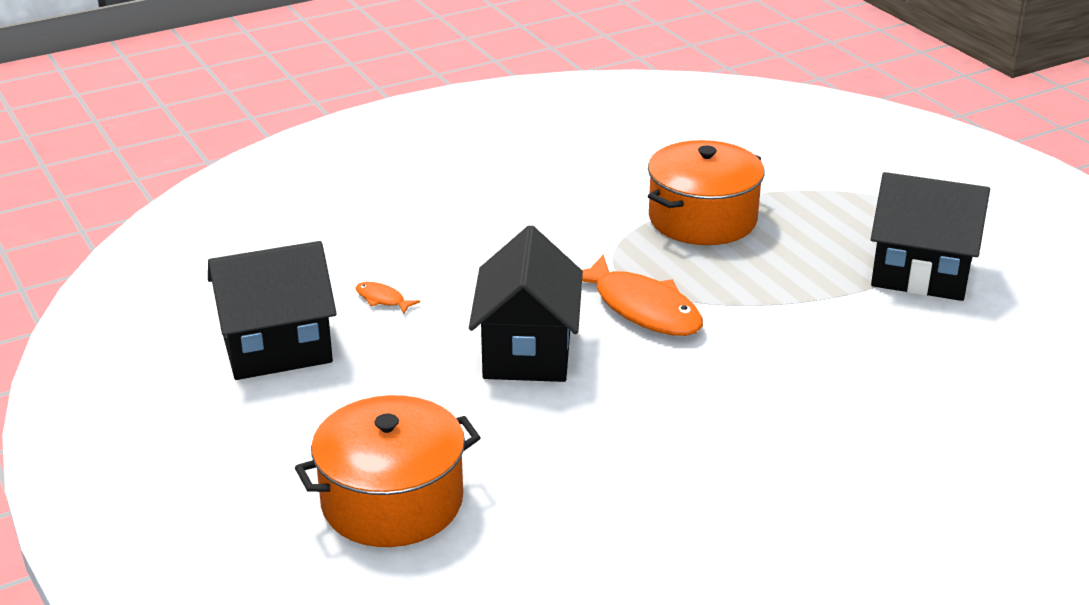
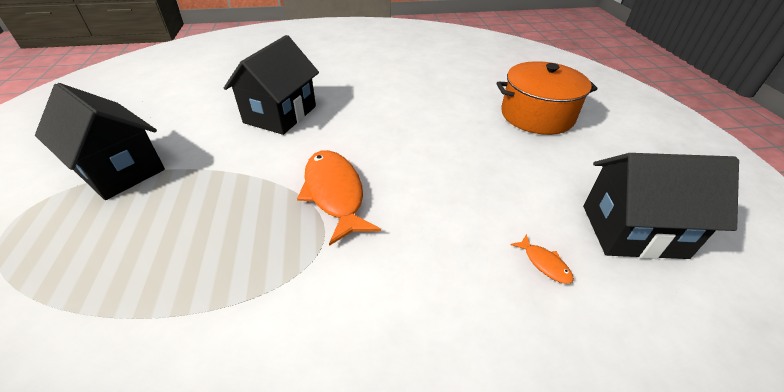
camera: 160 degrees left, 10 degrees up
black house [469,225,583,382] -> black house moved to [224,35,319,135]
orange pot [648,140,765,245] -> none

